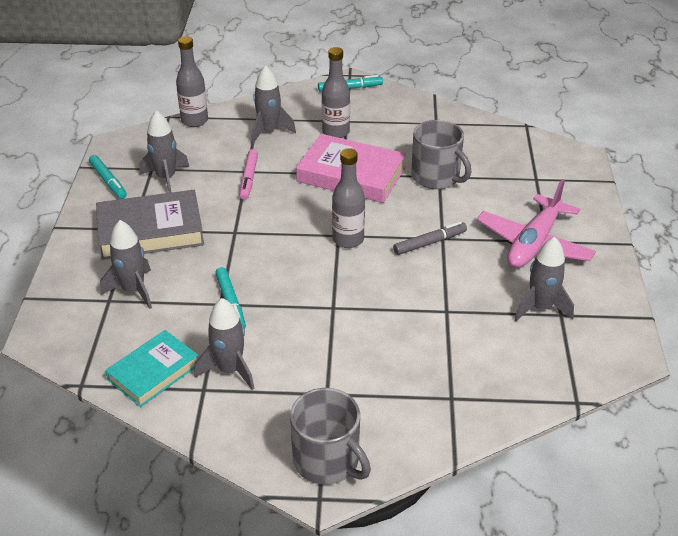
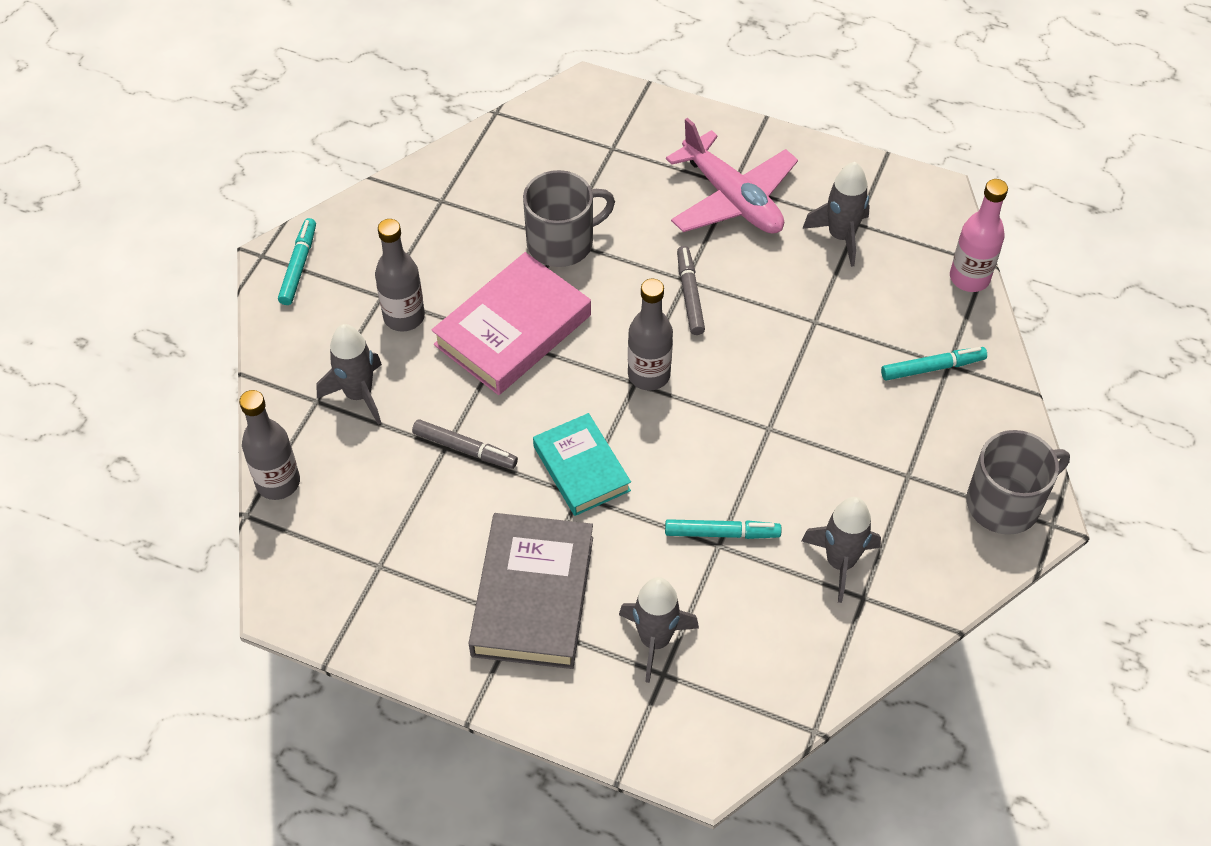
camera: 70 degrees left, 15 degrees up
turquoise marker [89,155,127,199] -> turquoise marker moved to [881,347,987,380]
turquoise book [105,330,198,407] -> turquoise book moved to [533,413,631,516]
grey rocket [139,110,189,193] -> none
pink marker [239,149,258,200] -> grey marker [412,419,518,469]
none -> pink bottle [950,179,1008,292]

